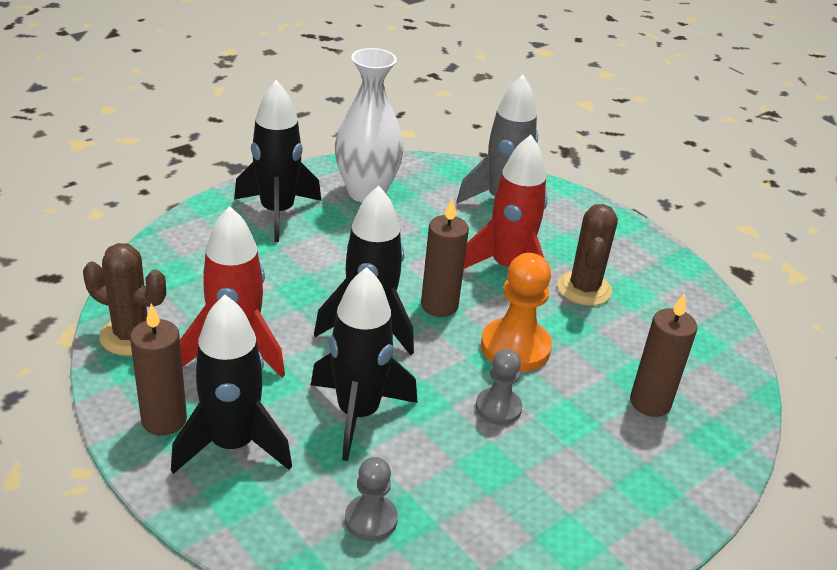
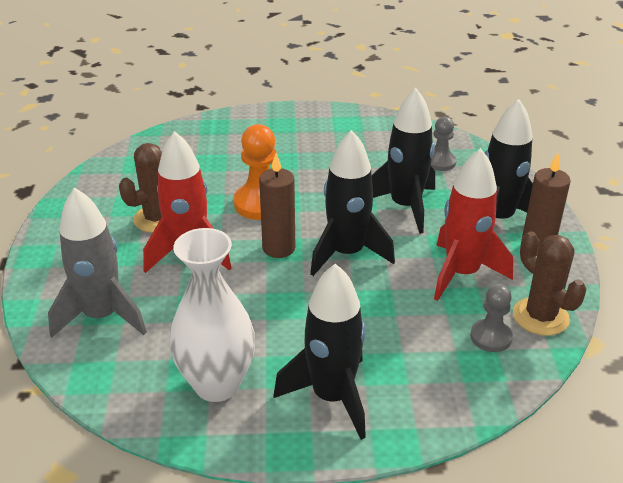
camera: 140 degrees left, 0 degrees up
grey pawn [476,349,522,425] -> grey pawn moved to [470,284,513,352]
brown candle [630,293,697,417] -> none

